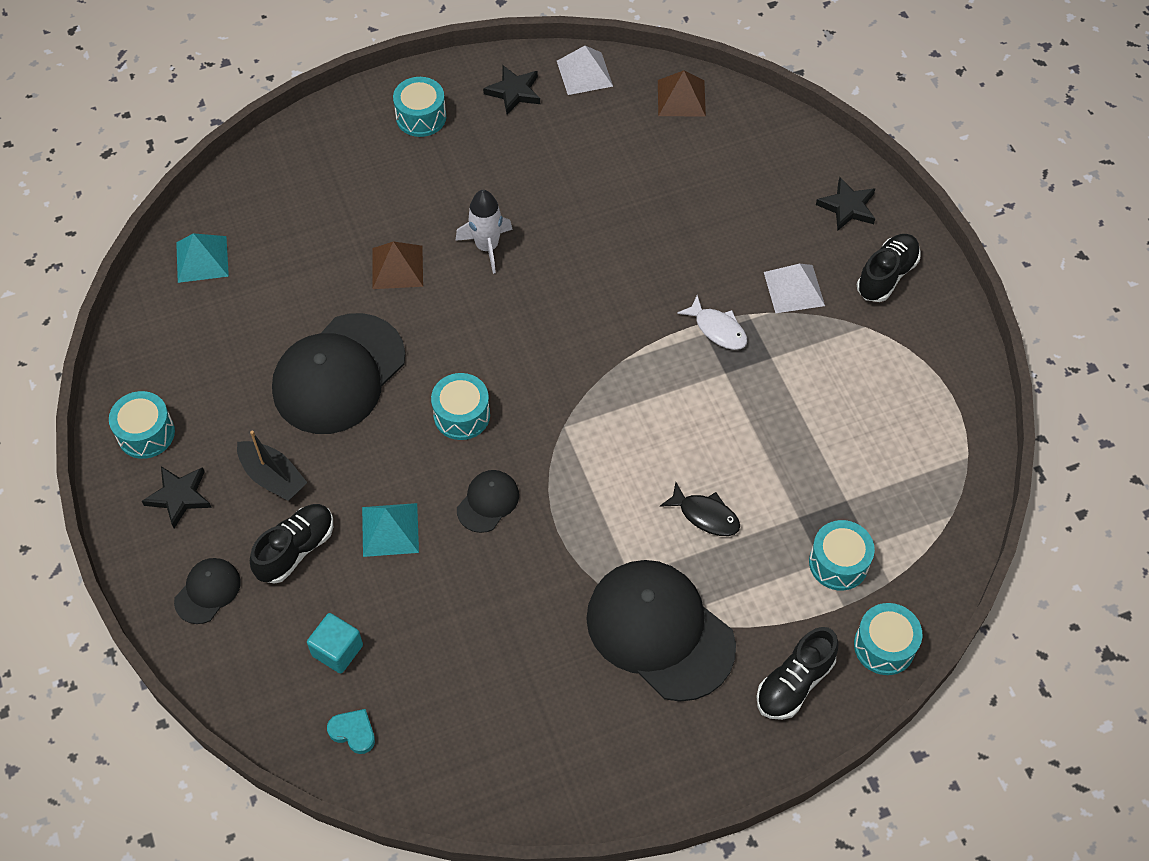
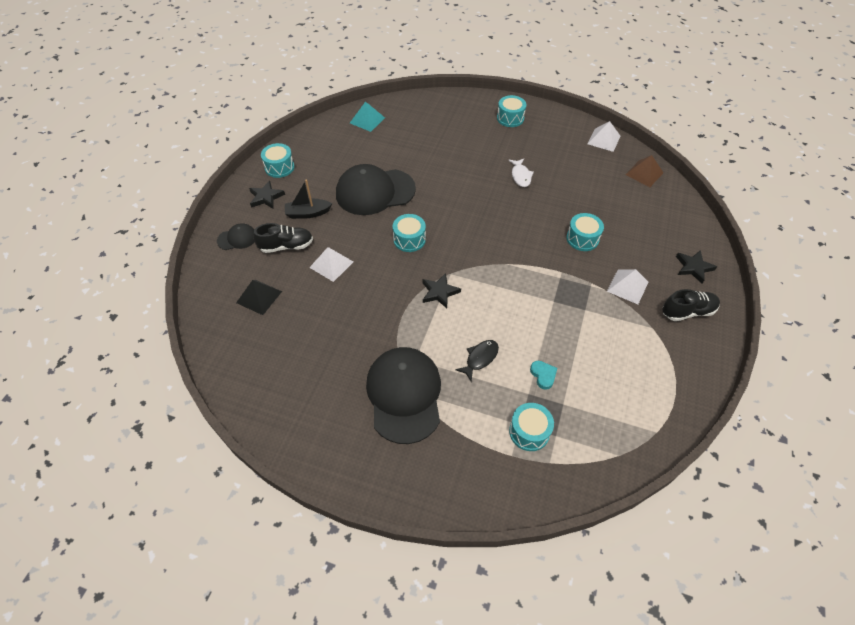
camera: 40 degrees right, 5 degrees down
black boat [237,430,308,501] -> black boat turned 90 degrees clockwise [285,179,332,219]
turquoise cube [307,613,363,674] -> black pyramid [236,280,282,315]
turquoise heart [327,709,375,754] -> turquoise heart moved to [530,361,557,390]
turquoise pyramid [362,503,419,557] -> white pyramid [309,247,353,282]
brown pyramid [372,242,423,289] -> none
white rocket [456,190,513,274] -> none
black cap [457,470,519,533] -> none
black star [483,65,540,115] -> black star moved to [422,273,461,309]
black fish [660,482,740,536] -> black fish turned 120 degrees counterclockwise [455,340,499,382]
white fish [677,295,747,350] -> white fish moved to [508,159,534,187]
black shoe [756,627,839,720] -> none
turquoise drum [854,603,922,675] -> turquoise drum moved to [566,213,604,251]

